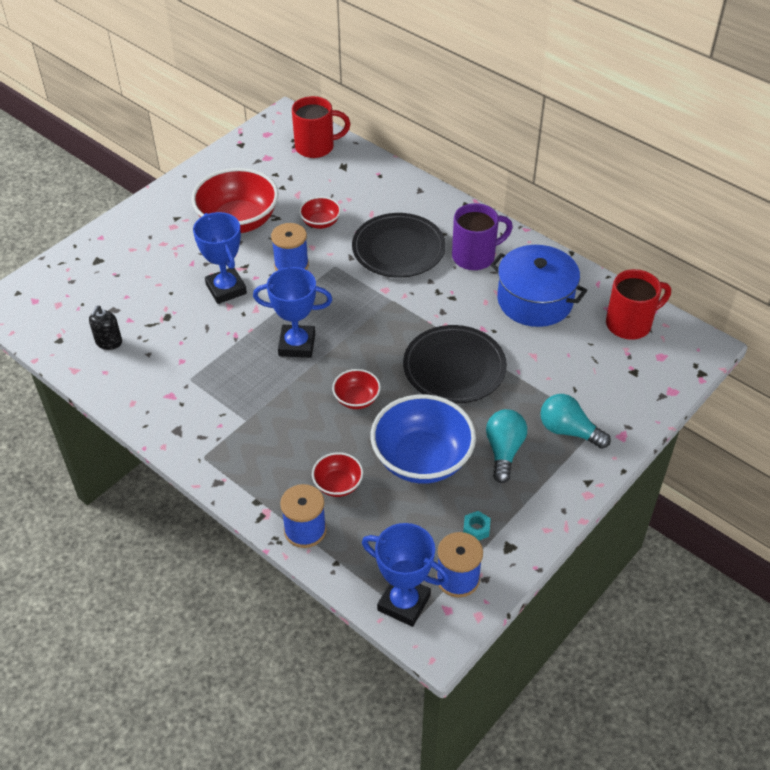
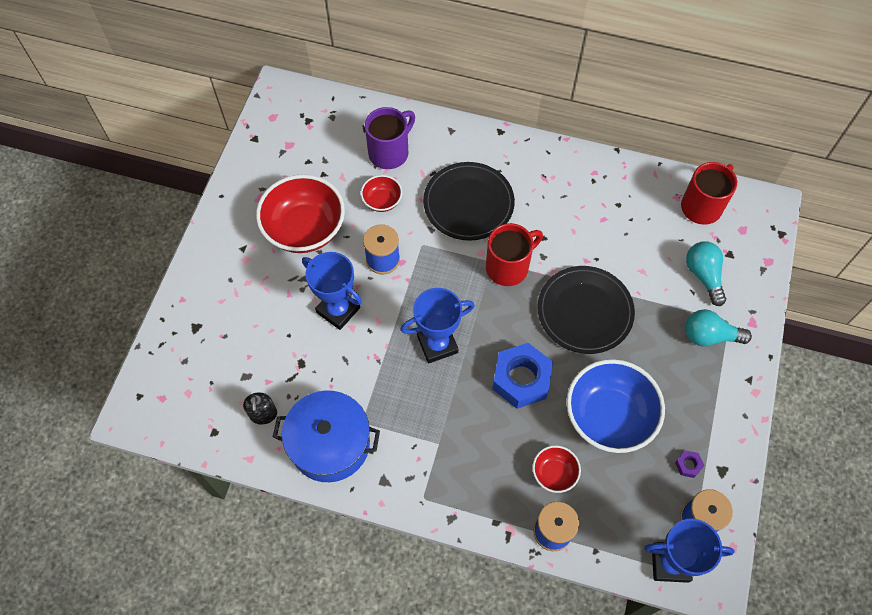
camera: 25 degrees left, 15 degrees up
red mug [292,96,350,158] -> red mug moved to [486,223,543,286]
red bowl [332,369,381,409] -> blue nut [492,343,553,409]
purple mug [452,203,513,270] -> purple mug moved to [365,107,415,169]
turquoise nut [463,511,491,541] -> purple nut [675,450,704,478]
turquoise light bulb [486,409,527,483] -> turquoise light bulb moved to [686,241,726,306]
blue pot [491,245,587,327] -> blue pot moved to [273,390,380,482]

